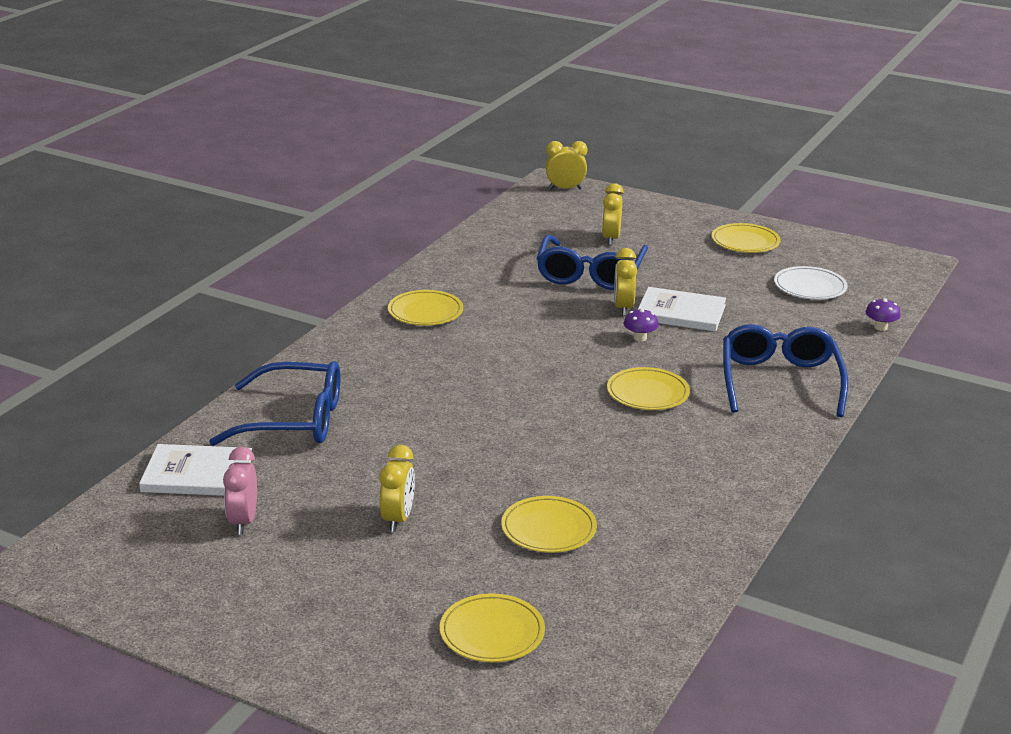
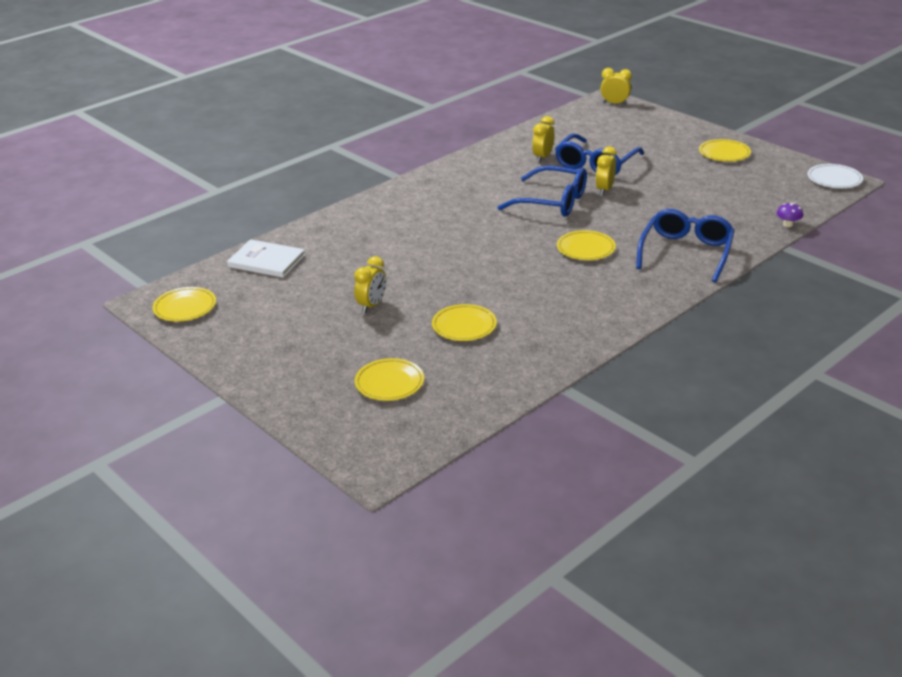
camera: 20 degrees right, 5 degrees up
blue glasses [209,361,340,446] -> blue glasses moved to [497,166,587,217]
pink clock [223,447,257,535] -> none
yellow plate [388,290,463,325] -> yellow plate moved to [153,287,216,322]
yellow clock [602,183,624,245] -> yellow clock moved to [532,116,554,162]
purple mushroom [624,308,659,342] -> none
white book [637,287,726,332] -> none
white plate [774,266,848,299] -> white plate moved to [807,164,863,188]

